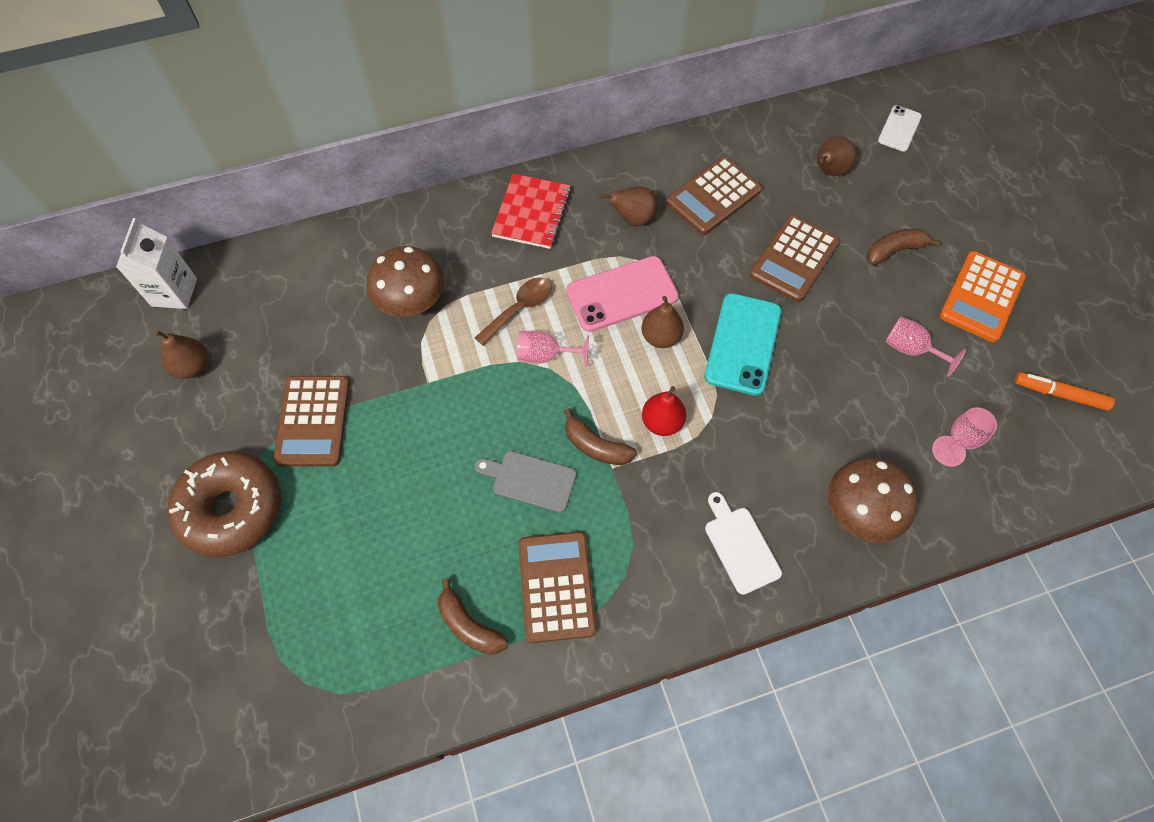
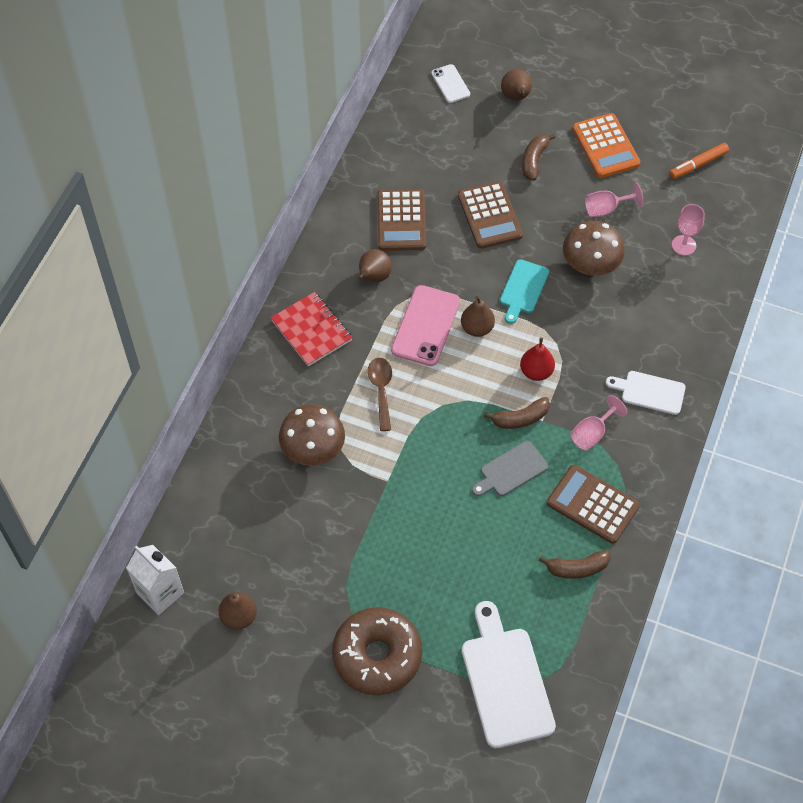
camera: 50 degrees left, 5 degrees down
brown calculator [273,376,350,467] -> none
pink goblet [517,331,589,367] -> pink goblet moved to [570,395,628,451]
turquoise phone [705,293,781,396] -> turquoise cutting board [500,259,549,324]
brown pear [817,136,856,176] -> brown pear moved to [501,69,532,101]
brown mushroom [828,458,918,543] -> brown mushroom moved to [563,221,625,276]
none -> white cutting board [462,601,556,748]

